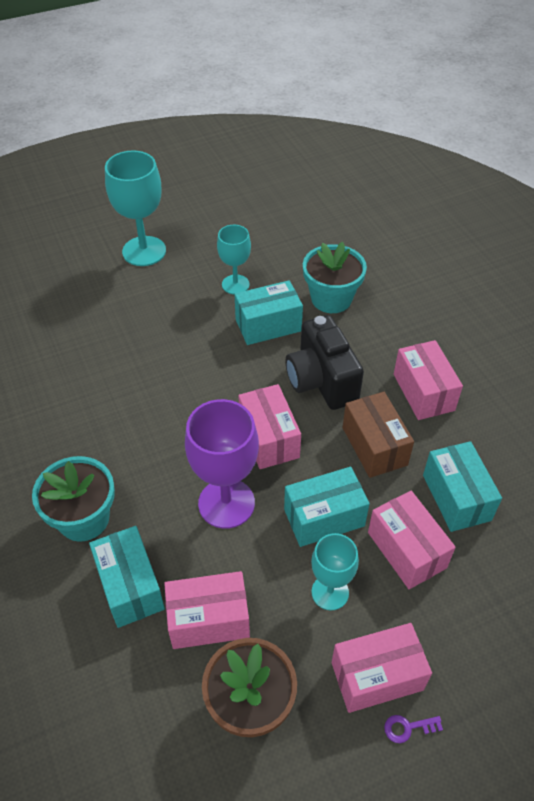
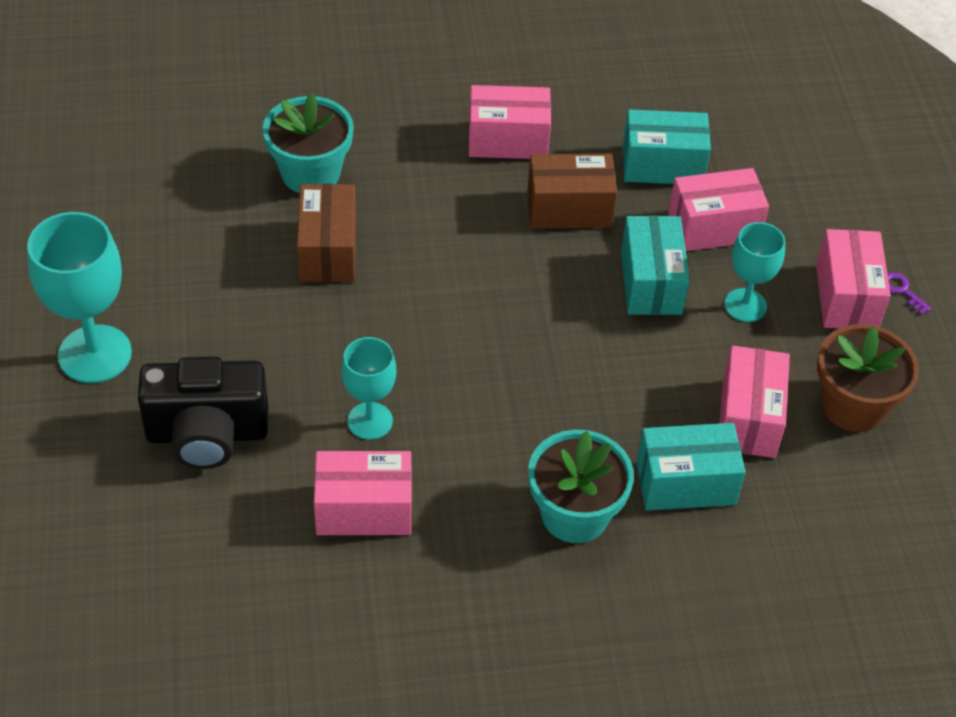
camera: 75 degrees left, 0 degrees up
purple goblet [185,399,259,529] -> none
turquoise goblet [217,225,251,294] -> turquoise goblet moved to [341,337,396,440]
turquoise box [234,280,303,345] -> brown box [297,184,356,282]
pink box [238,384,301,469] -> pink box moved to [314,451,412,535]
black camera [286,315,364,410] -> black camera moved to [138,357,268,469]
purple key [384,715,443,743] -> purple key turned 135 degrees clockwise [887,272,932,315]

